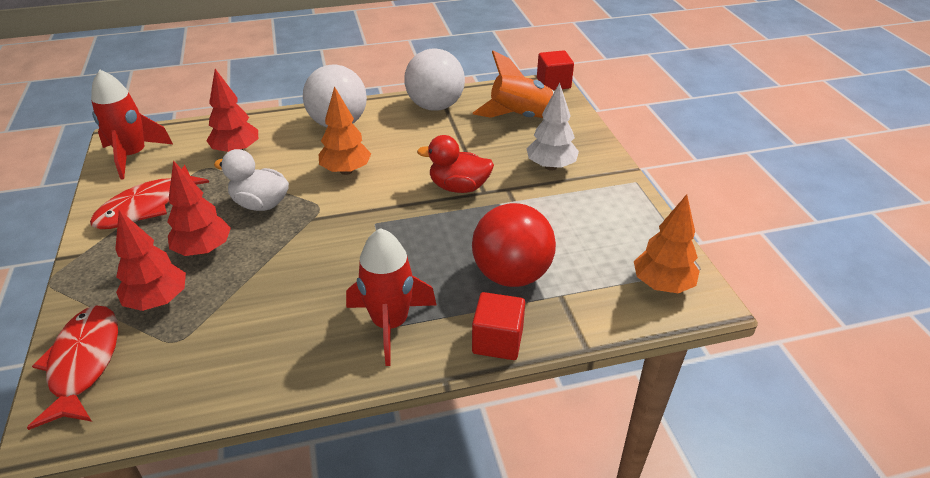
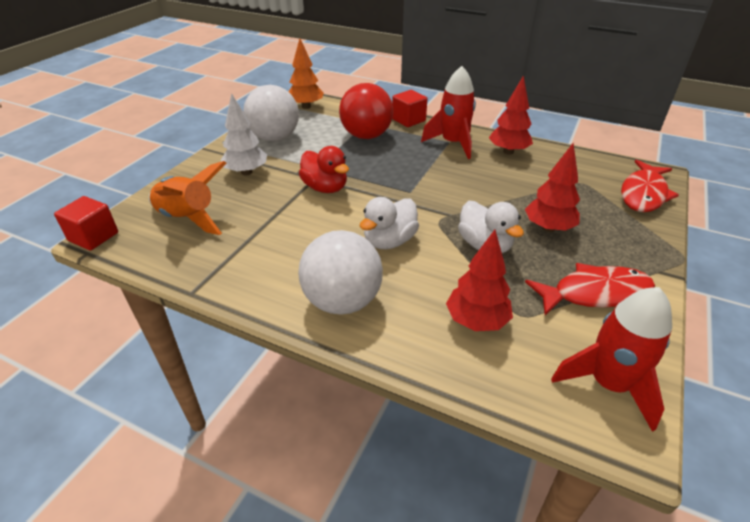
camera: 140 degrees left, 0 degrees up
red tree [115,210,186,311] -> red tree moved to [489,75,533,155]
orange tree [319,86,371,175] -> white duck [360,197,419,249]
white ball [404,48,465,111] -> white ball moved to [244,85,299,141]

